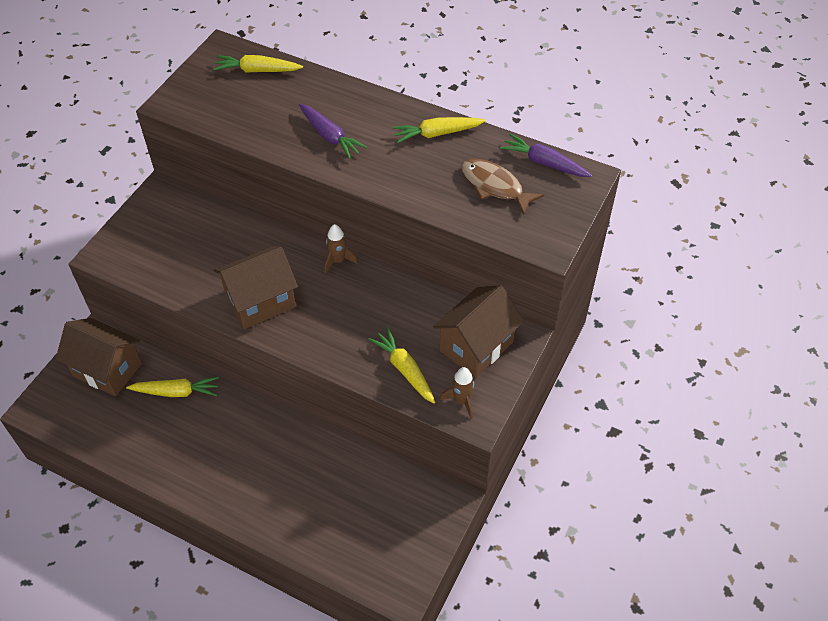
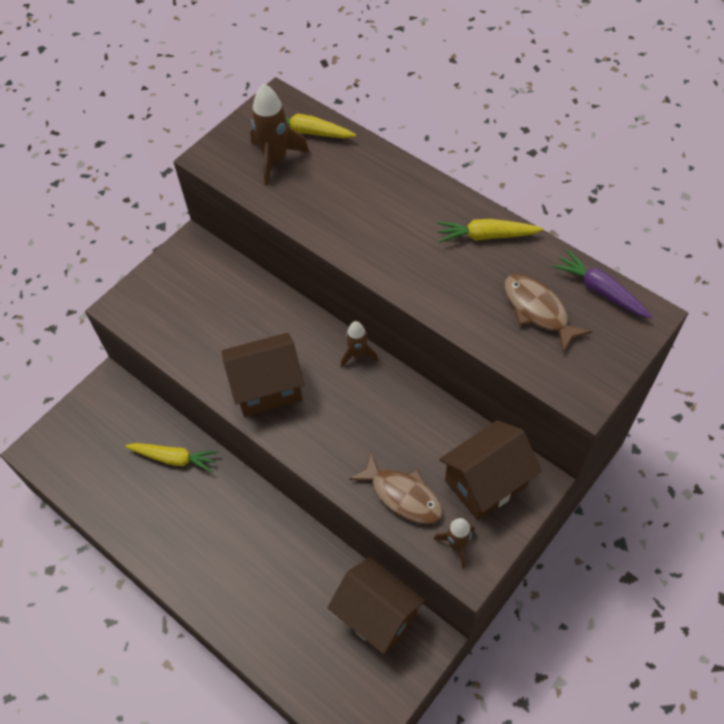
camera: 15 degrees right, 5 degrees up
brown house [56,318,142,396] -> brown house moved to [327,557,425,656]
purple carrot [299,104,367,159] -> none
yellow carrot [368,327,435,404] -> brown fish [349,453,443,525]
none -> brown rocket [250,83,309,185]

